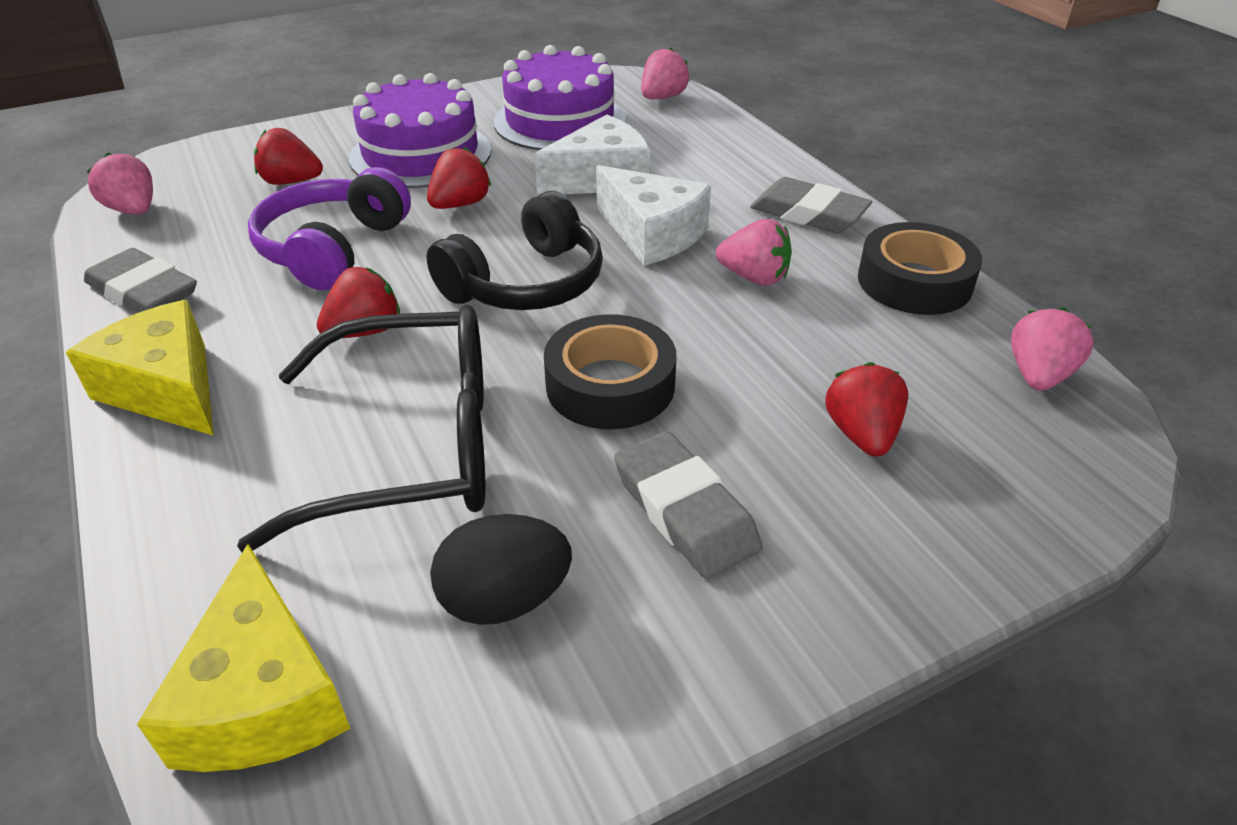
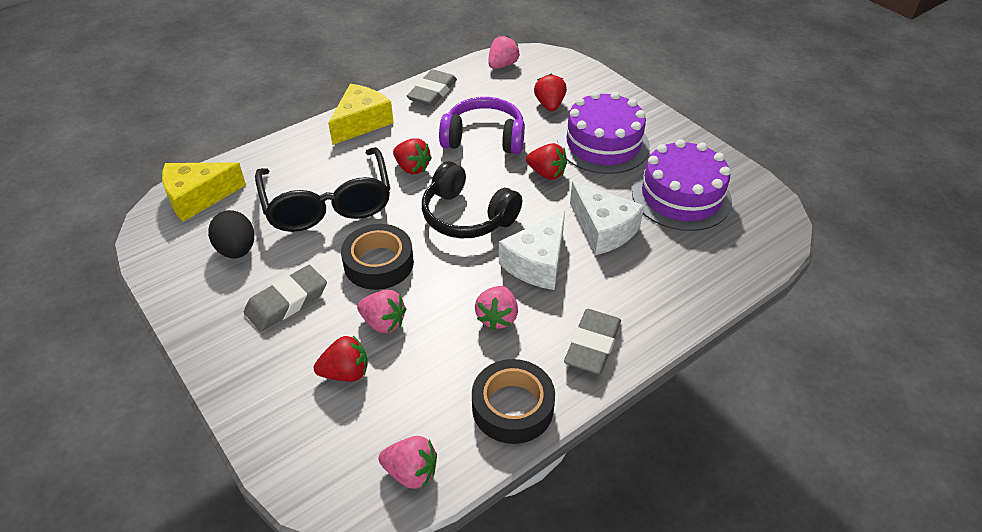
camera: 80 degrees right, 5 degrees up
pink strawberry [641,48,689,99] -> pink strawberry moved to [357,290,406,333]

